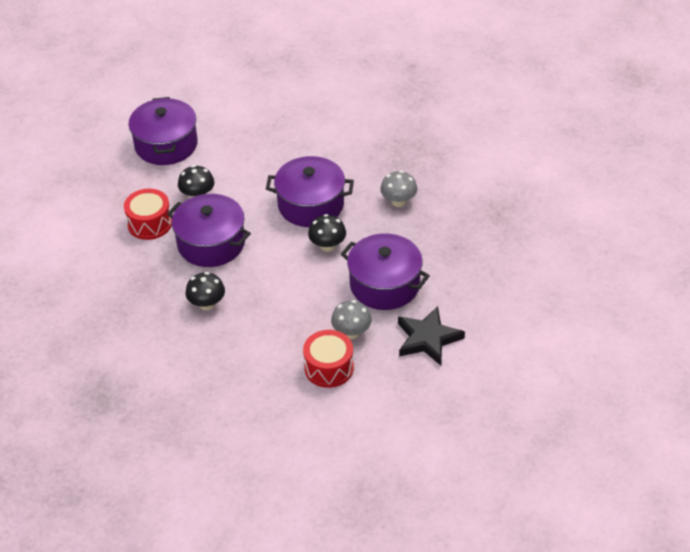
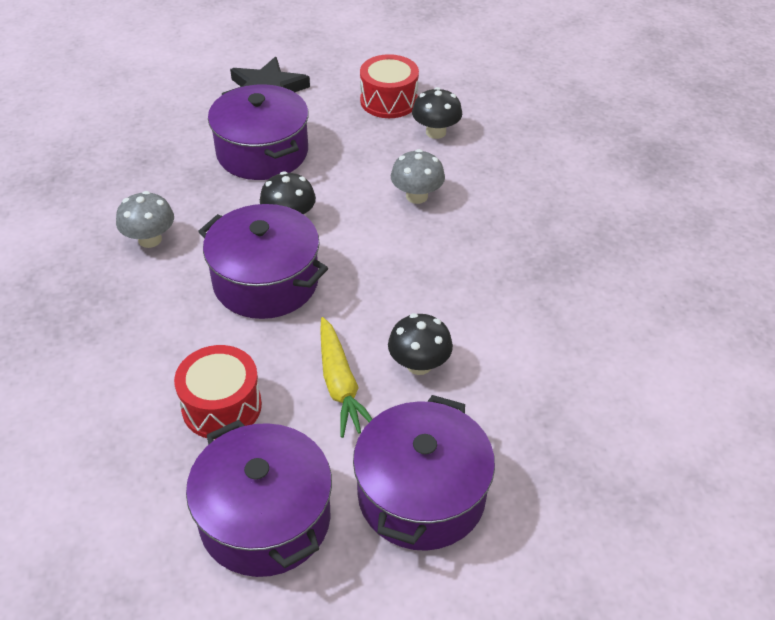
camera: 155 degrees left, 0 degrees up
red drum [124,189,172,240] -> red drum moved to [174,345,262,438]
purple pot [167,194,251,267] -> purple pot moved to [186,420,332,577]
black mushroom [185,272,225,310] -> black mushroom moved to [412,87,462,139]
grey mushroom [331,300,372,339] -> grey mushroom moved to [391,149,445,204]
none -> yellow carrot [320,317,372,438]

